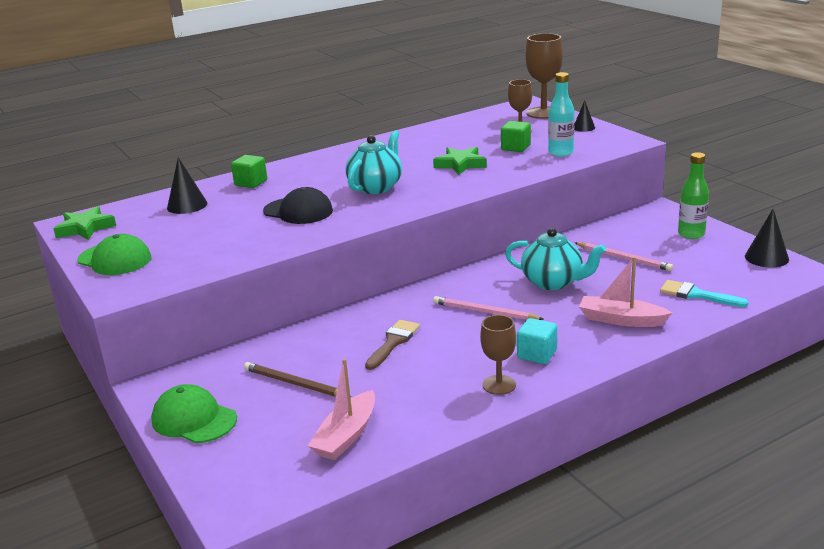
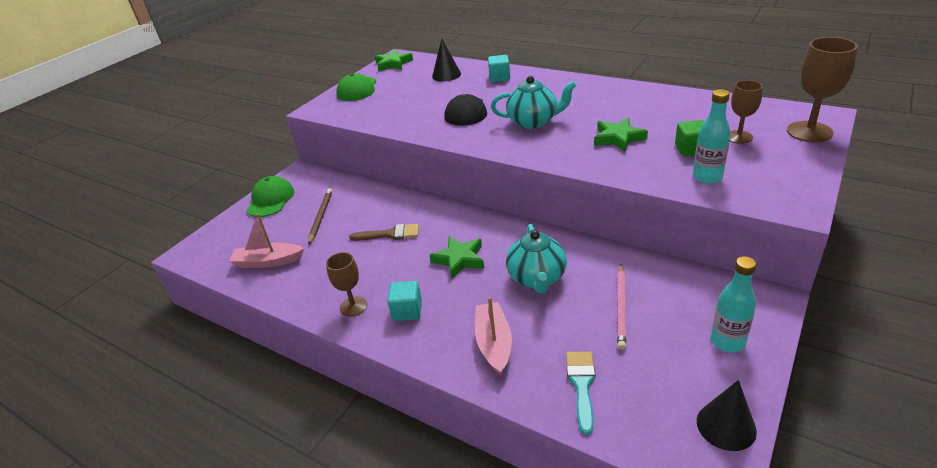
camera: 65 degrees right, 10 degrees up
green cube [231,155,267,188] -> turquoise cube [488,55,510,82]
pink pencil [433,296,543,320] -> green star [429,236,484,279]
black cone [574,100,595,132] -> none
green bottle [678,152,709,239] -> turquoise bottle [711,256,756,353]

